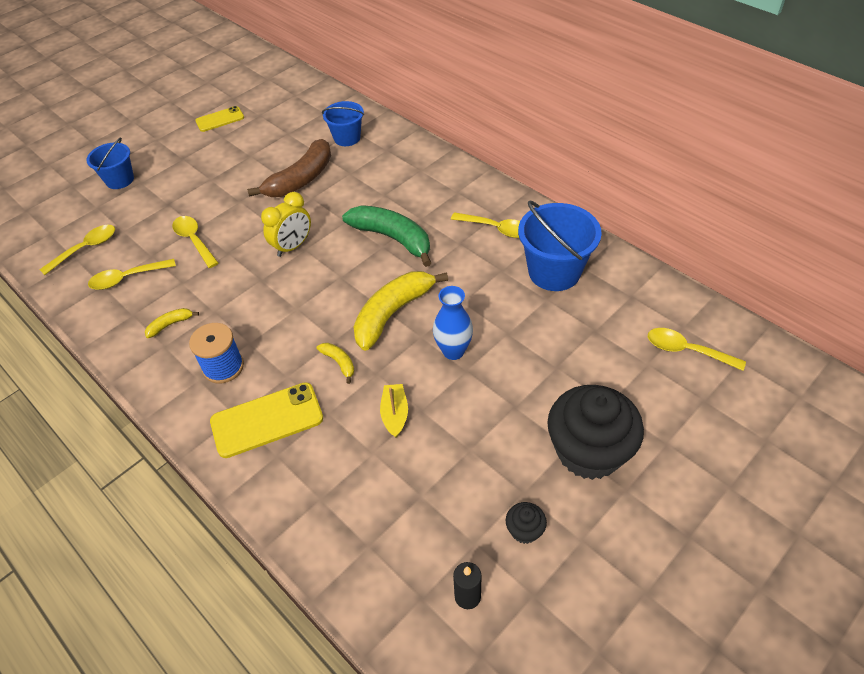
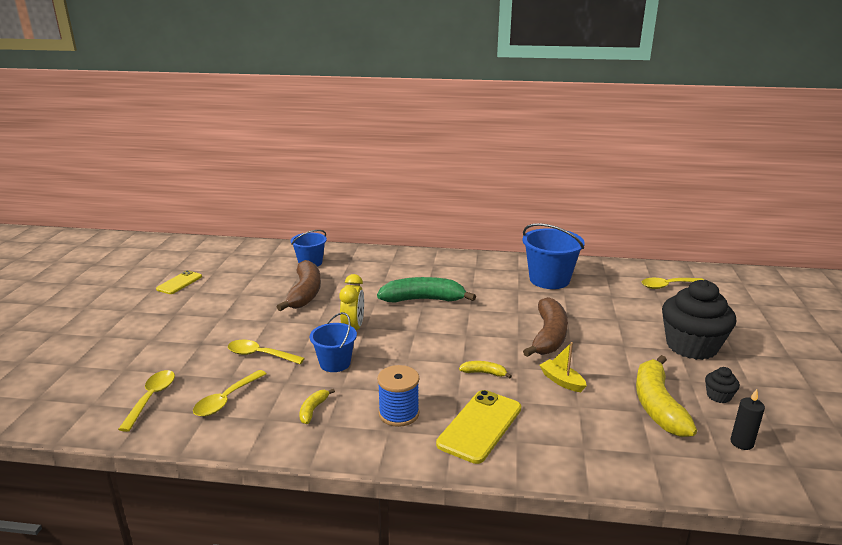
camera: 40 degrees left, 25 degrees down
blue bucket [86,137,134,189] -> blue bucket moved to [310,312,357,372]
yellow banana [354,271,448,351] -> yellow banana moved to [636,355,697,437]
blue vase [433,286,473,360] -> brown banana [523,297,568,357]
yellow spoon [451,212,520,238] -> none

